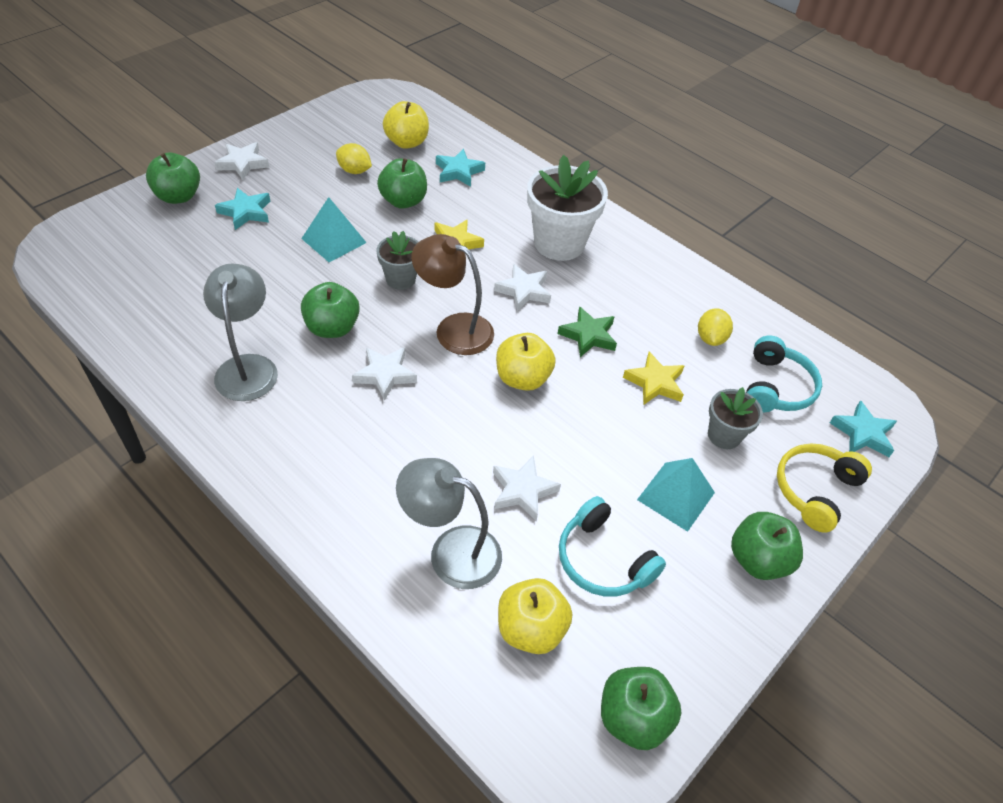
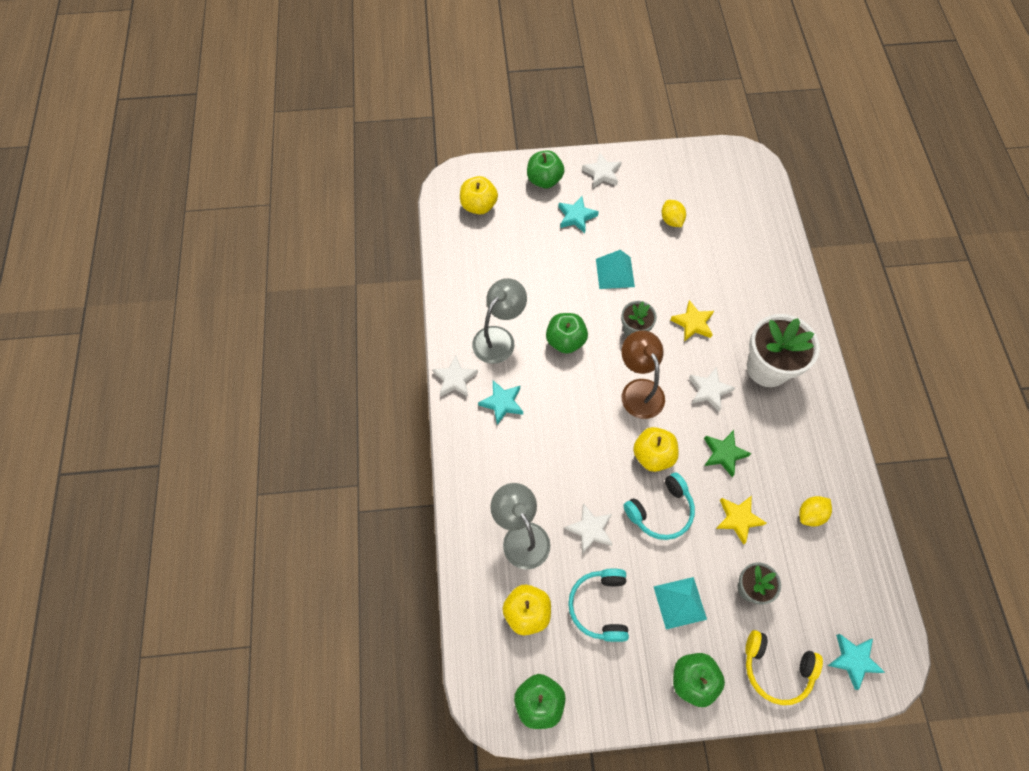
camera: 45 degrees right, 15 degrees up
white star [352,347,417,401] -> white star moved to [433,355,478,397]
green apple [377,158,427,209] -> none
yellow apple [383,101,429,149] -> yellow apple moved to [460,176,498,215]
turquoise star [436,149,485,187] -> turquoise star moved to [478,380,523,425]
turquoise headphones [746,336,822,413] -> turquoise headphones moved to [624,472,695,540]
yellow headphones [777,443,872,533] -> yellow headphones turned 150 degrees counterclockwise [746,630,823,705]

